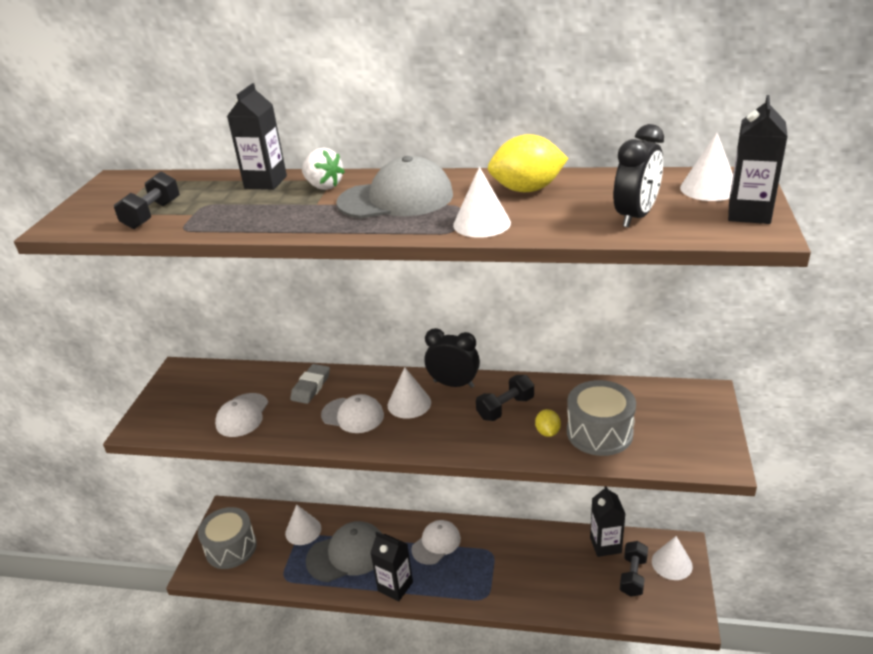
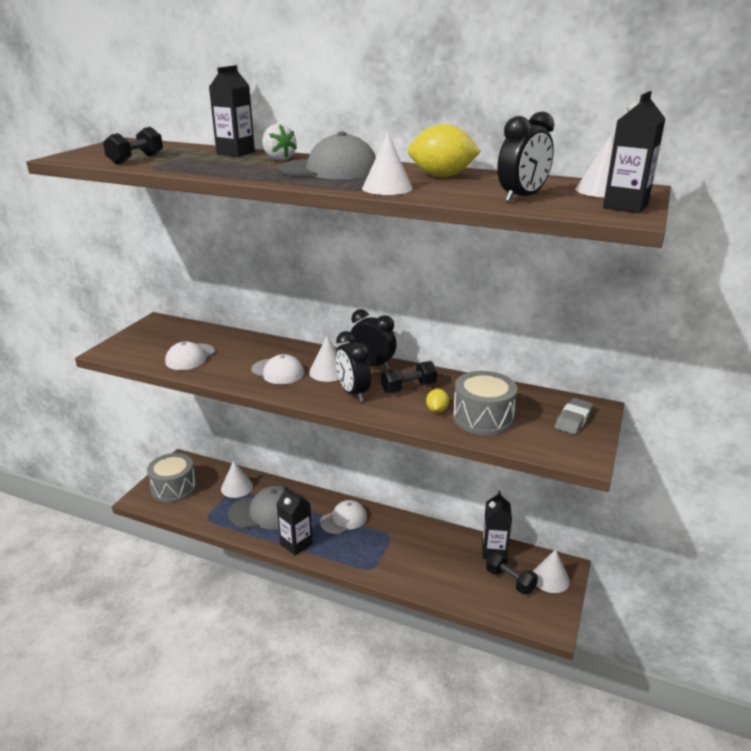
camera: 10 degrees right, 5 degrees down
grey eraser [290,364,330,404] -> grey eraser moved to [555,398,593,434]
black dumbbell [620,541,648,597] -> black dumbbell turned 75 degrees counterclockwise [486,551,538,595]
none -> black clock [336,331,371,401]

